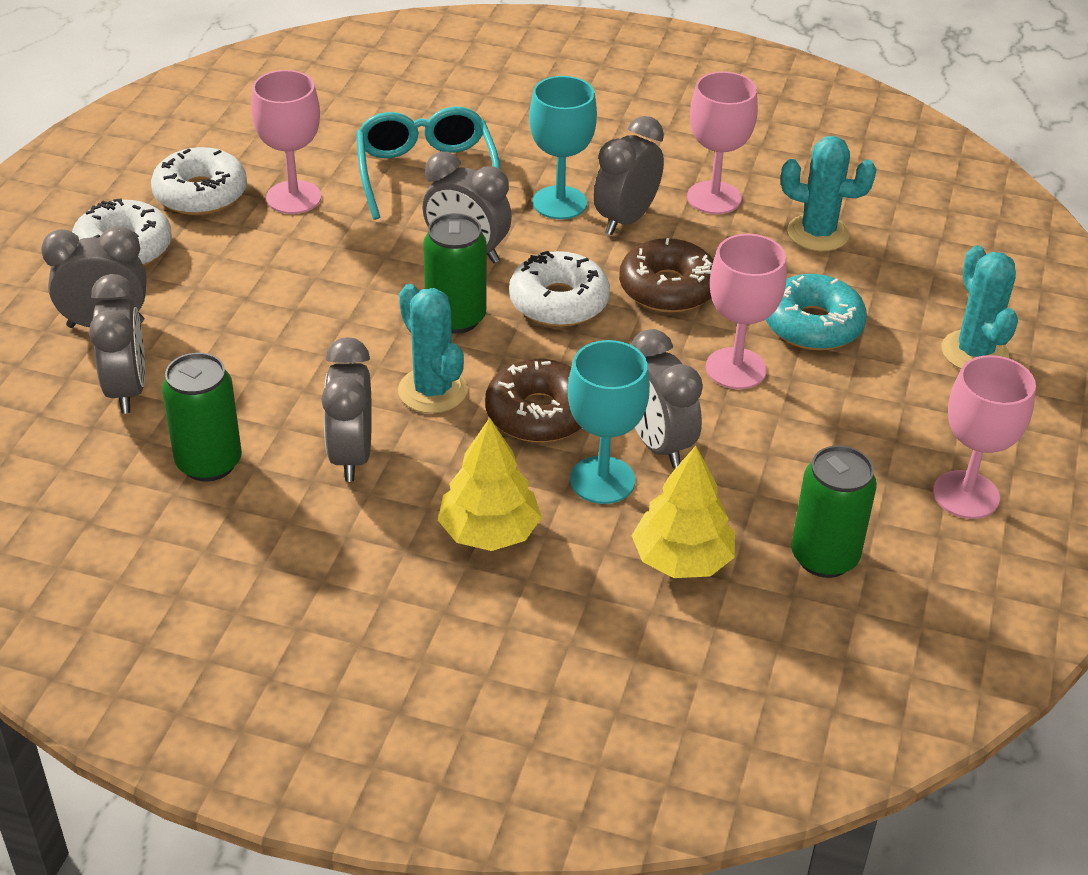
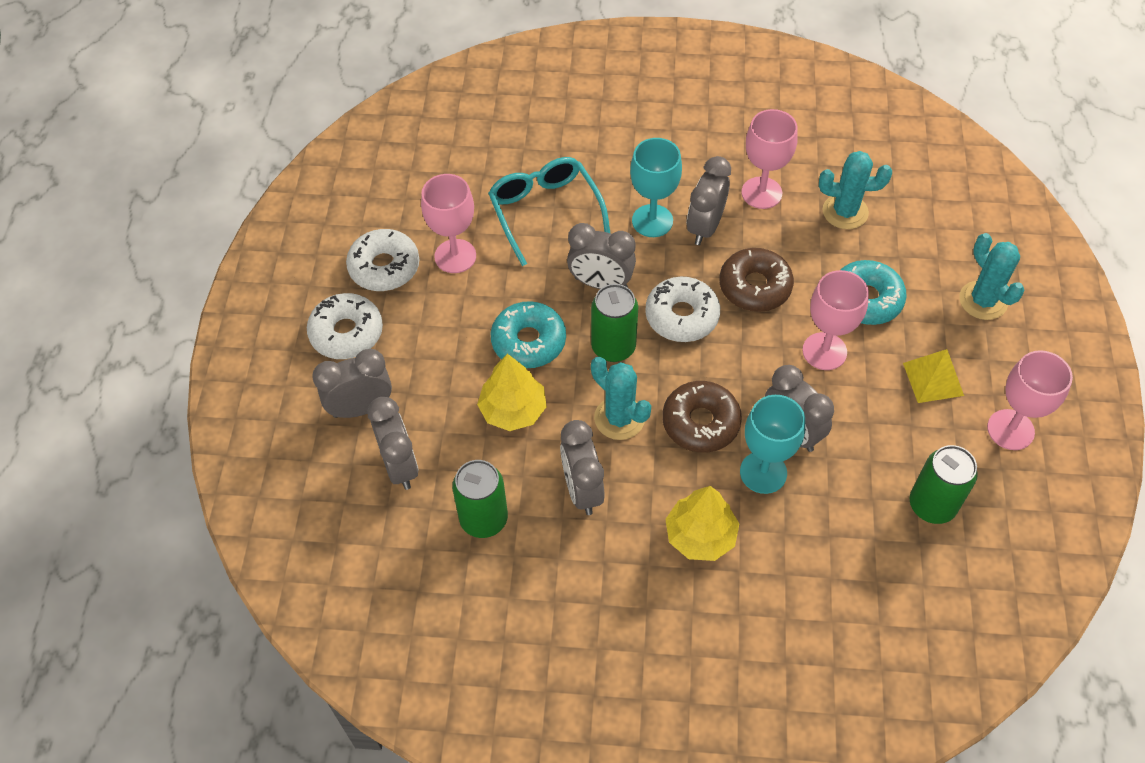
camera: 10 degrees left, 15 degrees up
yellow tree [632,446,735,578] -> yellow tree moved to [477,354,547,431]
none -> turquoise donut [491,301,566,368]
none -> yellow pyramid [903,349,964,403]

